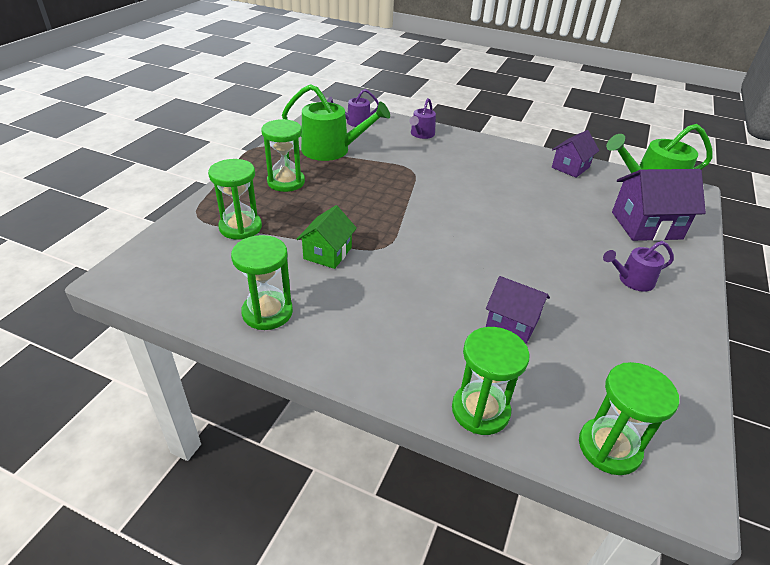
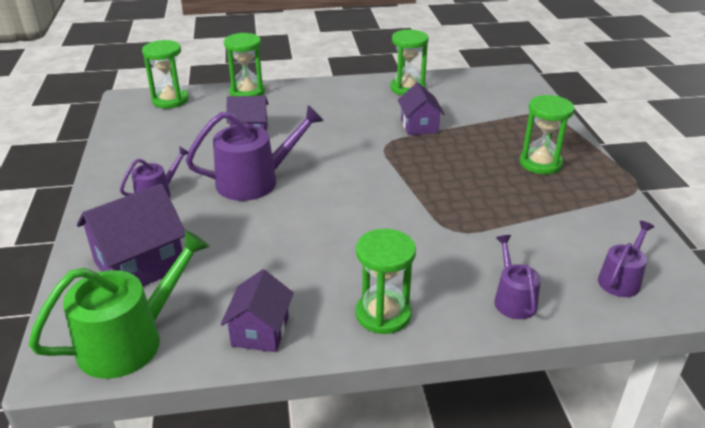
camera: 150 degrees right, 5 degrees down
green hourglass [208,159,262,240] -> green hourglass moved to [356,229,416,334]
green watering can [282,84,390,161] -> none
green house [297,205,357,269] -> purple house [398,83,445,135]
none -> purple watering can [185,105,324,201]

